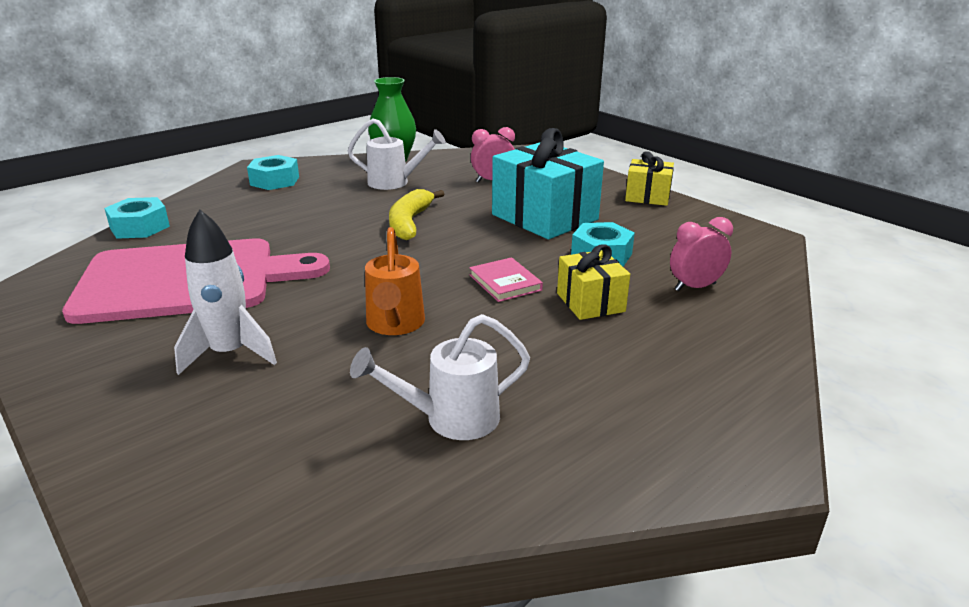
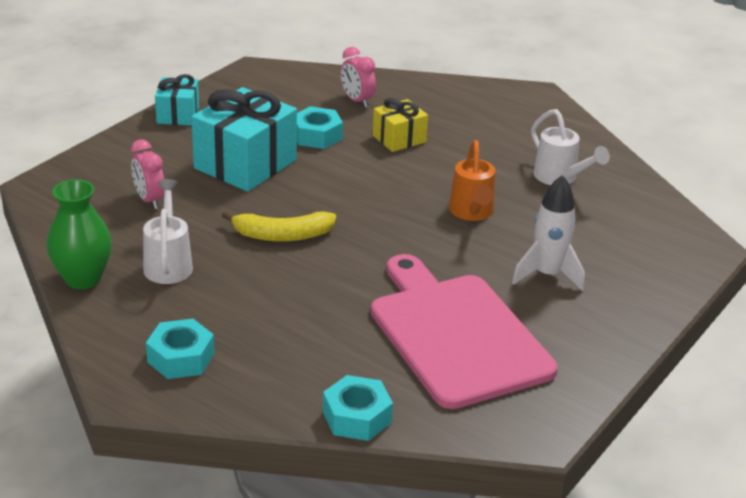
camera: 105 degrees left, 5 degrees up
orange watering can [365,227,425,335] -> orange watering can turned 105 degrees clockwise [449,140,495,221]
pink book [469,257,543,302] -> none
yellow gift [625,151,674,206] -> turquoise gift [155,74,199,126]

